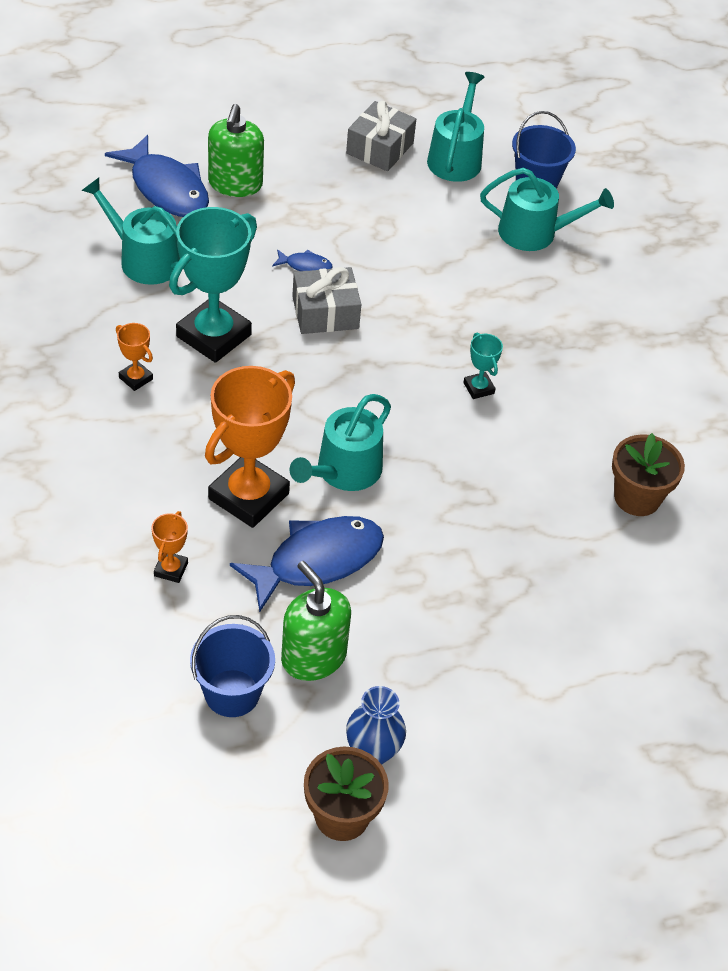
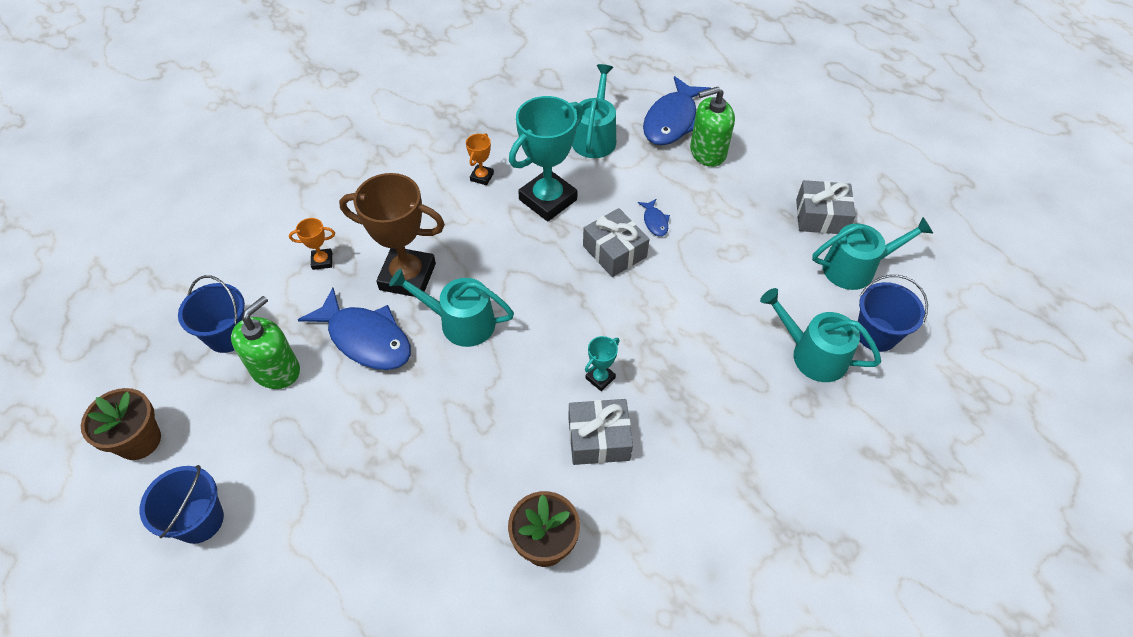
camera: 70 degrees right, 5 degrees up
turquoise trophy [169,207,257,363] -> turquoise trophy turned 60 degrees counterclockwise [509,96,583,221]
orange trophy [205,366,295,528] -> brown trophy [339,173,445,297]
blue vase [346,686,406,765] -> none
turquoise watering can [480,168,614,251] -> turquoise watering can turned 135 degrees clockwise [760,288,881,382]
none -> blue bucket [139,465,224,544]
none -> grey gift [569,399,633,465]

